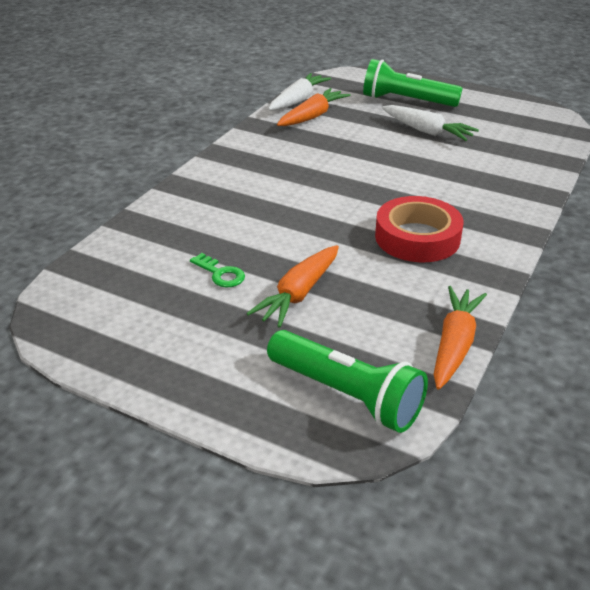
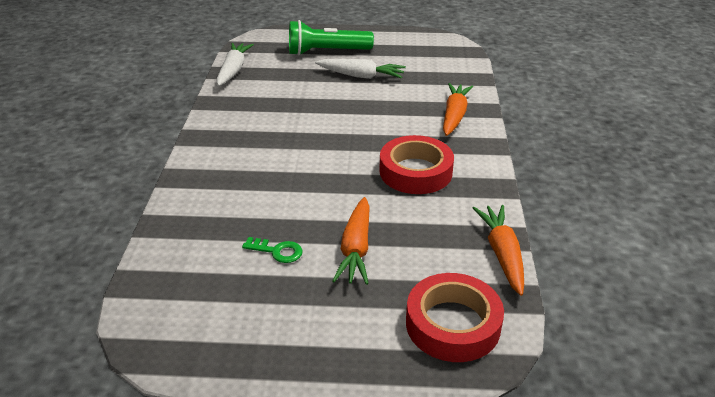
camera: 25 degrees left, 0 degrees up
green flashlight [267,330,428,433] -> red tape [406,273,504,362]
orange carrot [277,88,351,126] -> orange carrot moved to [443,83,473,136]

